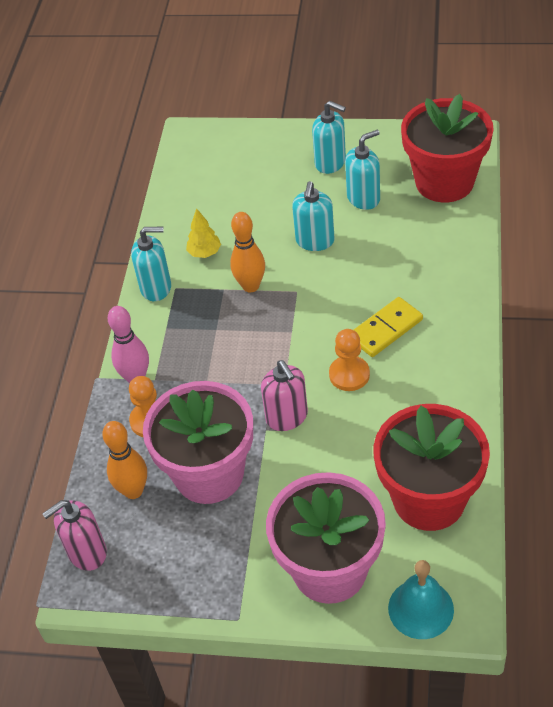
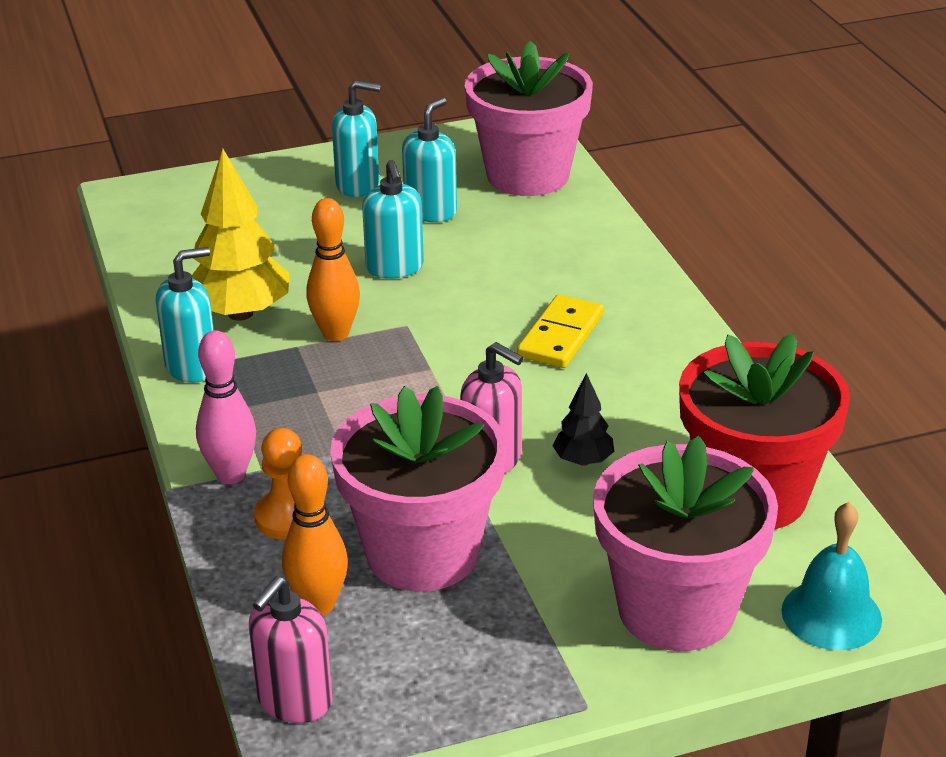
camera: 30 degrees left, 15 degrees down
yellow tree [186,208,221,258] -> yellow tree [192,149,289,321], size x1.94
orange pawn [329,329,370,391] -> none
red flower pot [401,94,494,202] -> pink flower pot [465,41,593,196]
none -> black tree [553,373,614,466]

